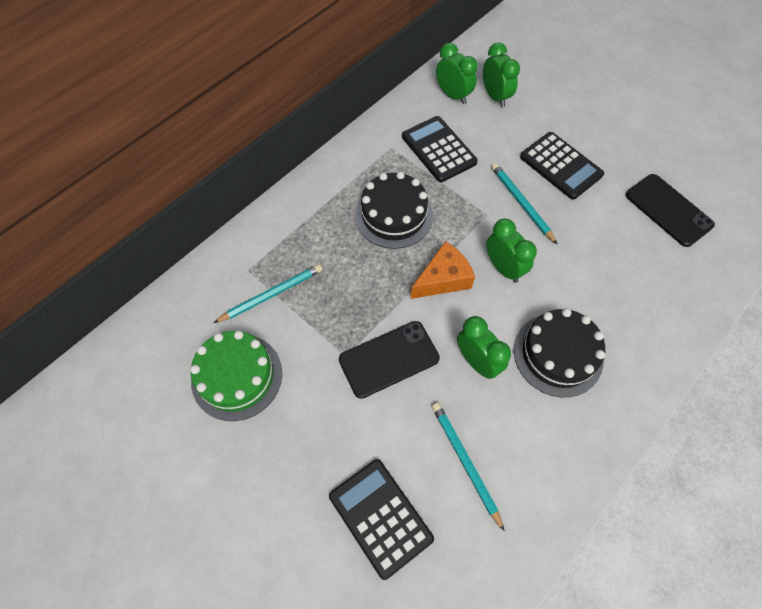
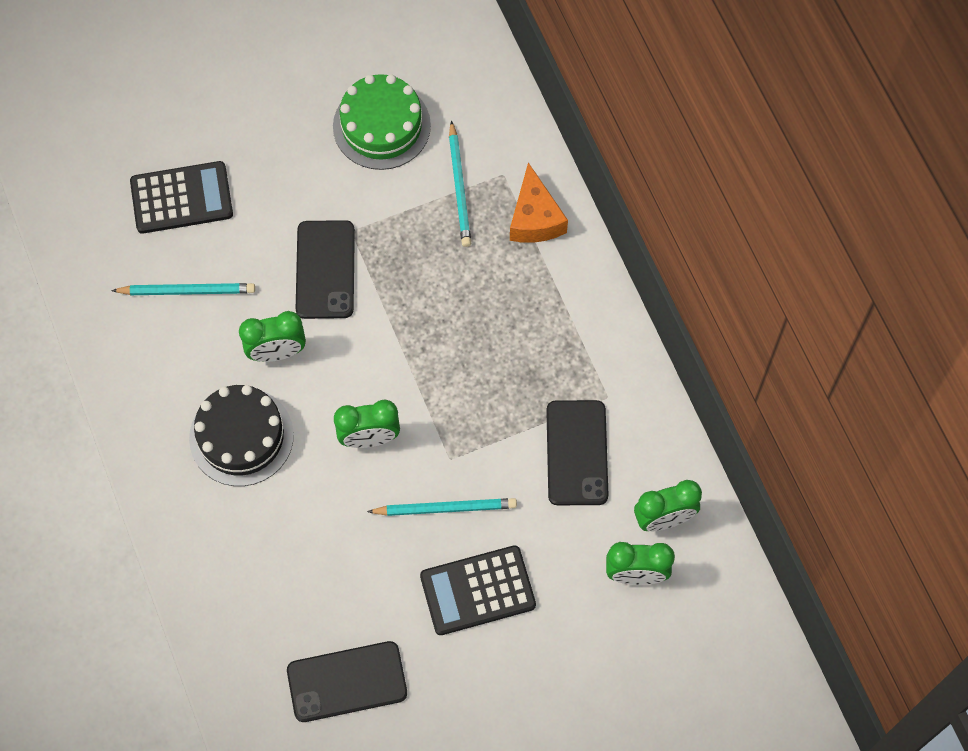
camera: 115 degrees right, 5 degrees up
black cake [355,172,433,249] -> none
black calculator [402,116,478,182] -> black phone [546,400,608,505]
orange cheese [410,241,475,299] -> orange cheese moved to [510,162,568,243]

